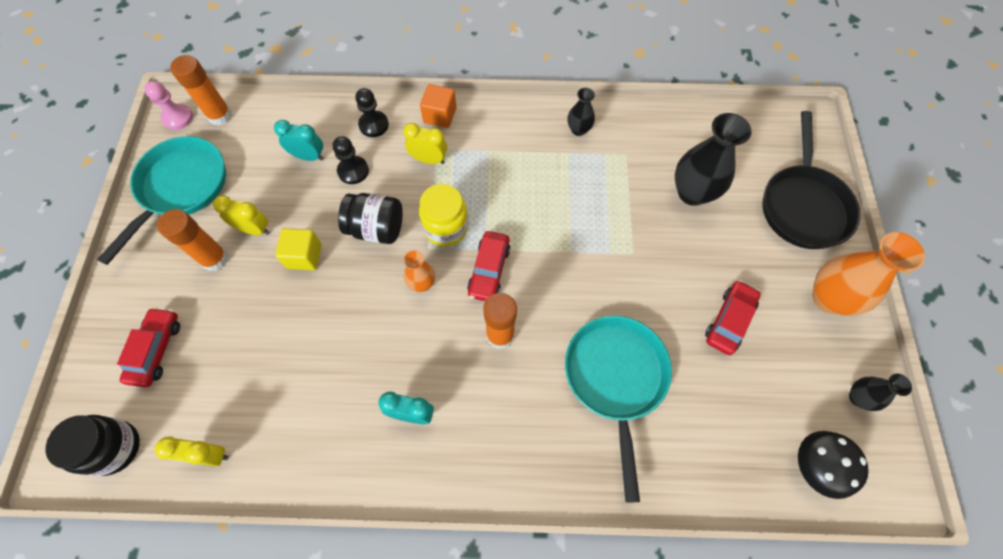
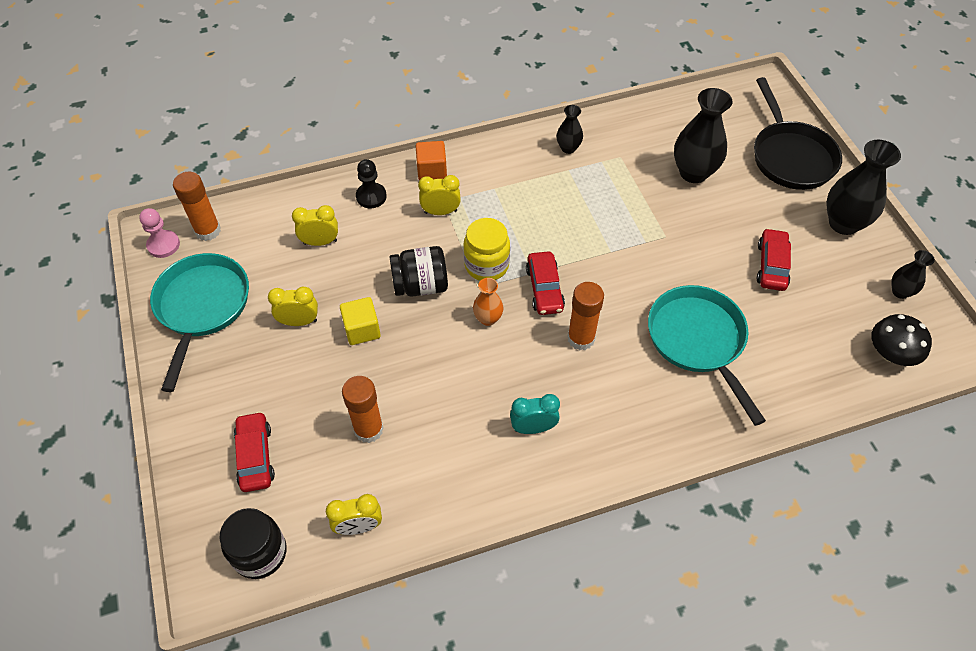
camera: 20 degrees left, 10 degrees down
orange glue stick [157,209,229,271] -> orange glue stick moved to [342,376,384,443]
turquoise clock [274,120,324,161] -> yellow clock [292,205,338,246]
black pawn [333,136,369,184] -> none
orange vase [812,232,925,316] -> black vase [826,140,901,235]

